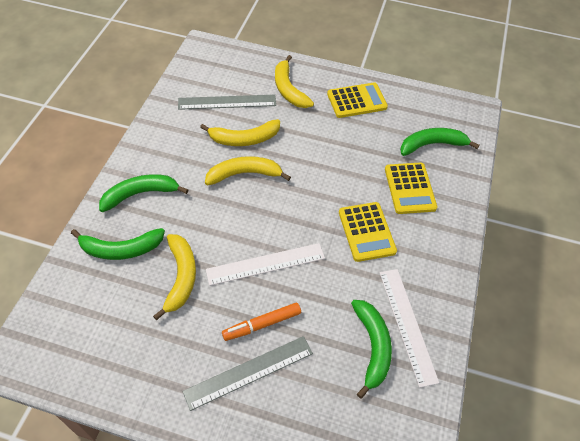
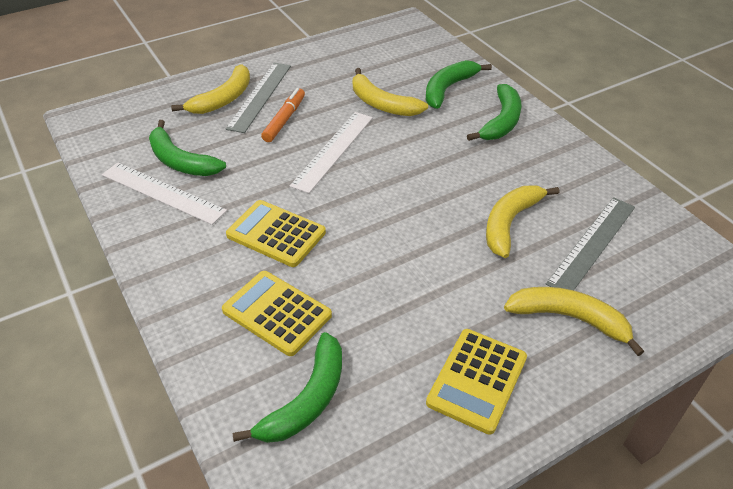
camera: 135 degrees right, 10 degrees down
yellow banana [205,156,291,185] -> yellow banana moved to [171,64,250,114]

